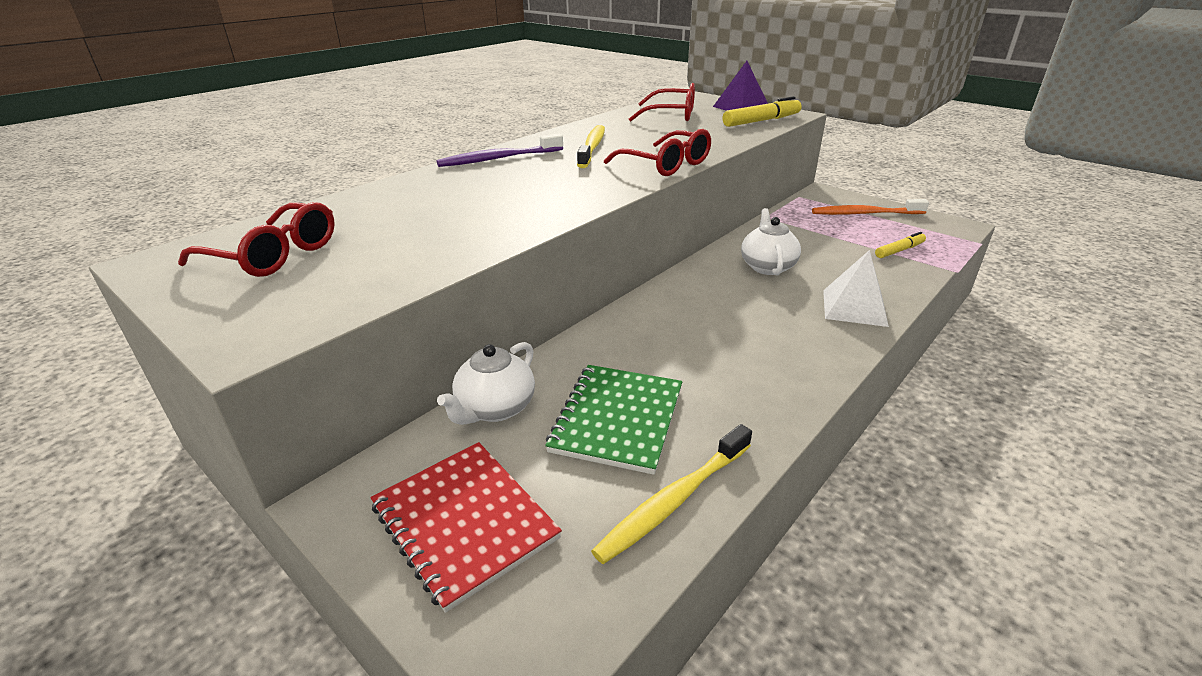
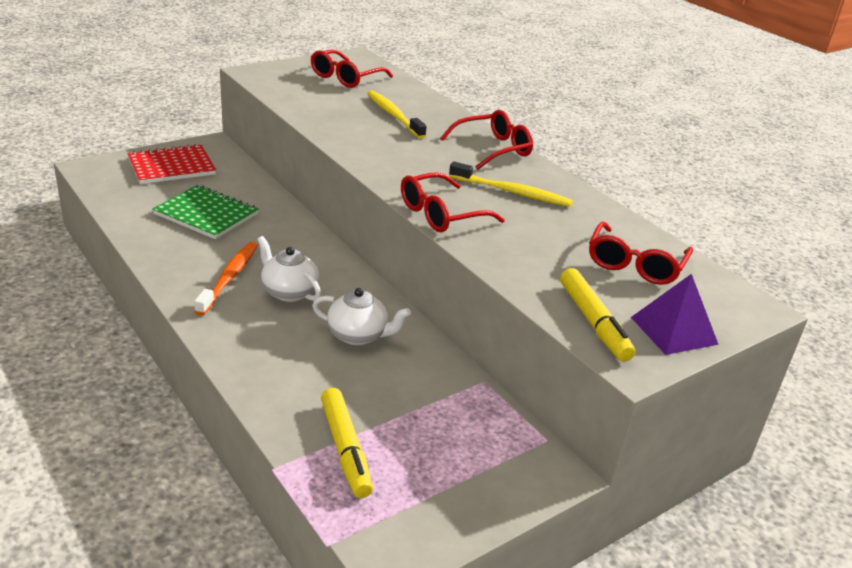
camera: 100 degrees right, 0 degrees up
purple toothbrush [436,133,563,167] -> red glasses [440,110,533,170]
white teapot [437,342,535,425] -> white teapot moved to [257,236,321,302]
yellow toothbrush [591,424,752,564] -> yellow toothbrush moved to [367,91,427,139]
orange toothbrush [812,199,929,215] -> orange toothbrush moved to [194,242,258,316]
white pyramid [823,250,889,327] -> none
yellow marker [875,232,926,258] -> yellow marker [321,388,373,498], size x1.60

